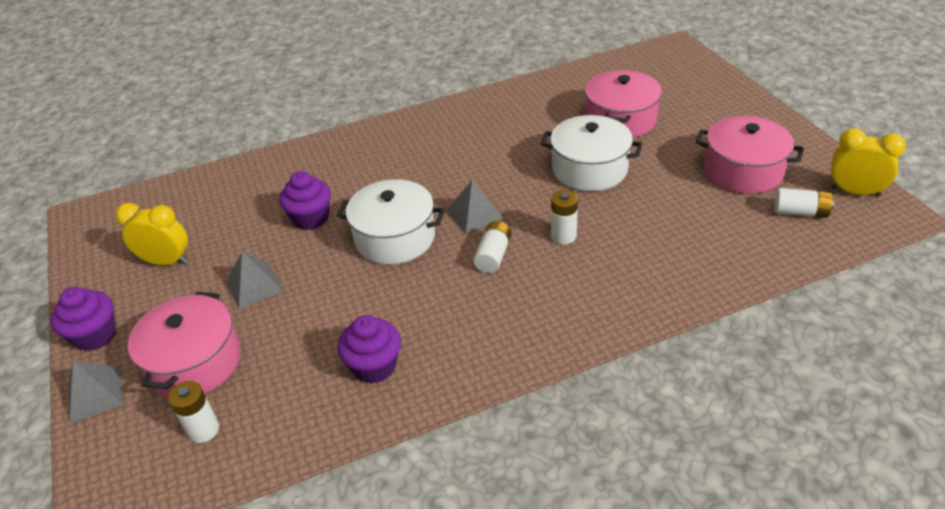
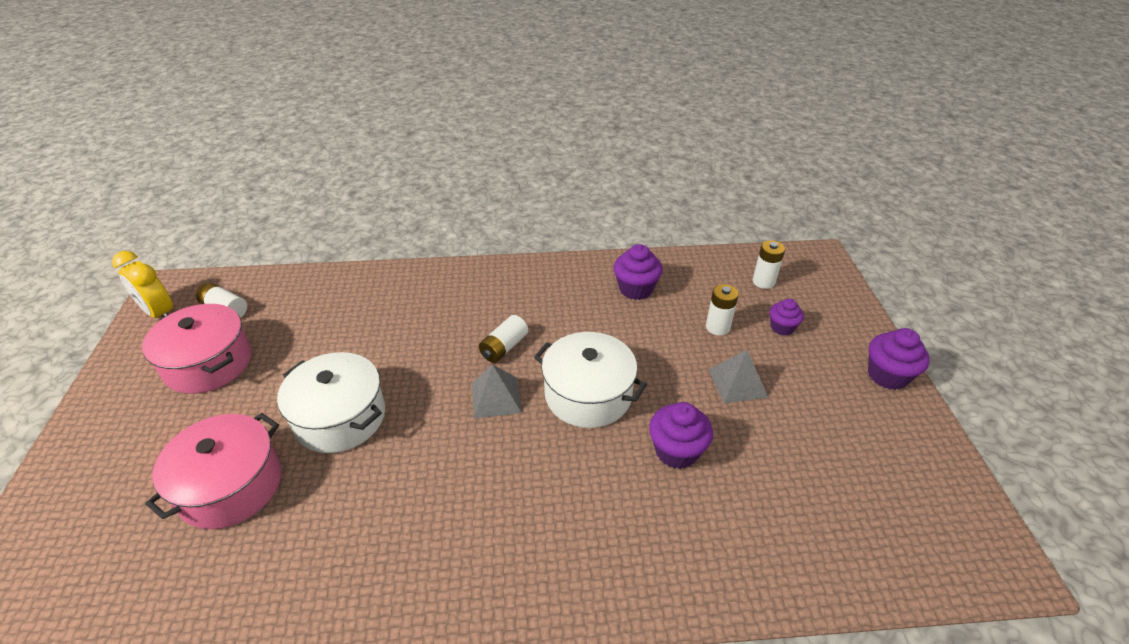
camera: 165 degrees left, 0 degrees up
grey pyramid [68,361,124,424] -> none
yellow clock [115,203,188,266] -> none
pink pot [128,292,241,398] -> purple cupcake [769,298,804,336]
white battery [551,190,578,244] -> white battery moved to [706,284,739,336]

